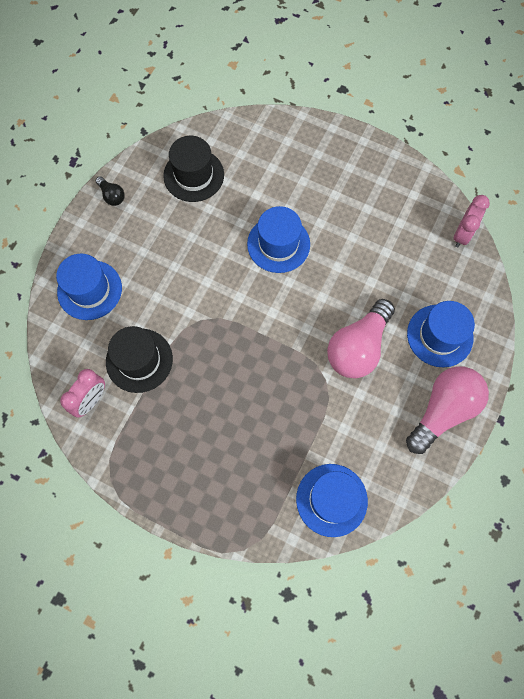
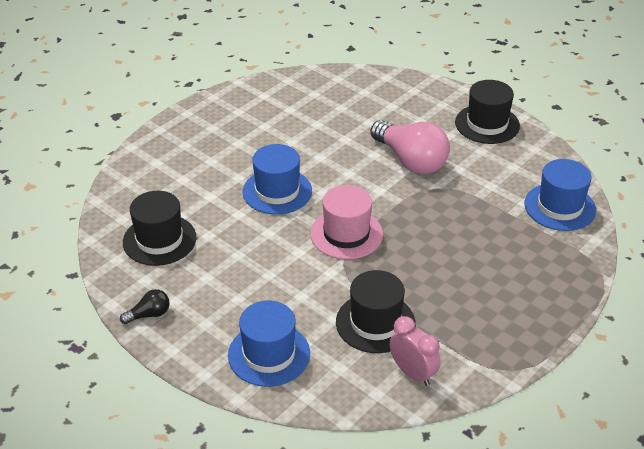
camera: 75 degrees left, 30 degrees down
pink light bulb [406,367,489,454] -> black hat [455,80,520,144]
blue hat [407,301,475,367] -> none
pink clock [453,195,490,247] -> none
none -> pink hat [310,185,383,259]

